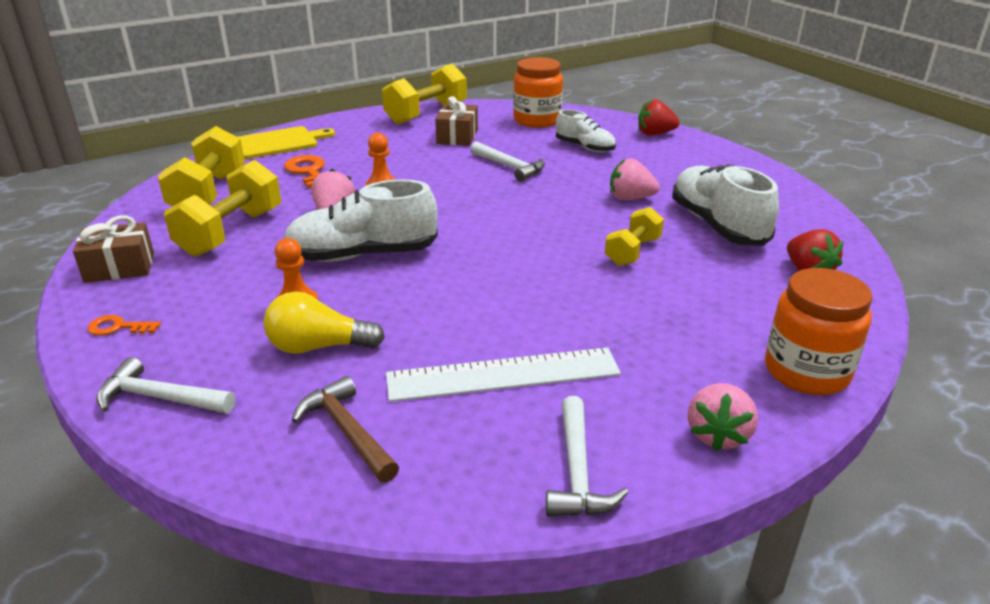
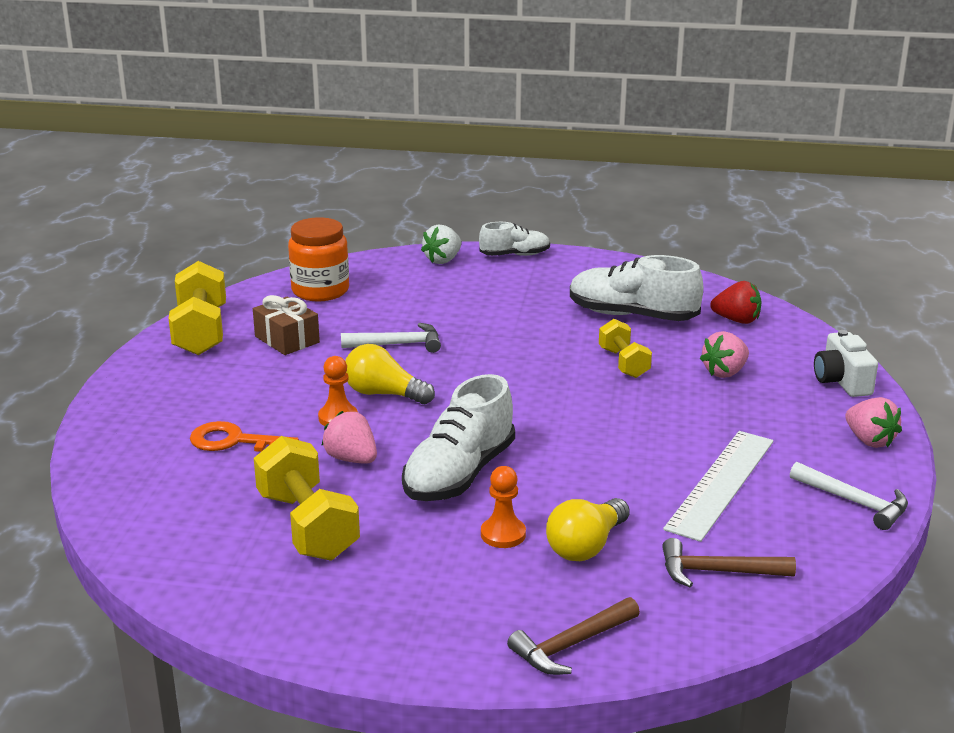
camera: 50 degrees left, 5 degrees down
brown gift [73,215,154,283] -> none
orange key [87,315,161,336] -> none
white hammer [96,357,235,413] -> brown hammer [507,597,640,675]
yellow dumbbell [158,126,245,206] -> none
yellow cutting board [238,126,335,159] -> none
white shoe [556,109,616,152] -> white shoe moved to [479,222,550,256]
pink strawberry [610,158,660,200] -> pink strawberry moved to [700,331,749,378]
red strawberry [638,99,680,136] -> white strawberry [421,225,461,264]
orange jar [765,268,873,395] -> white camera [814,330,878,397]
none -> yellow light bulb [345,344,435,404]

